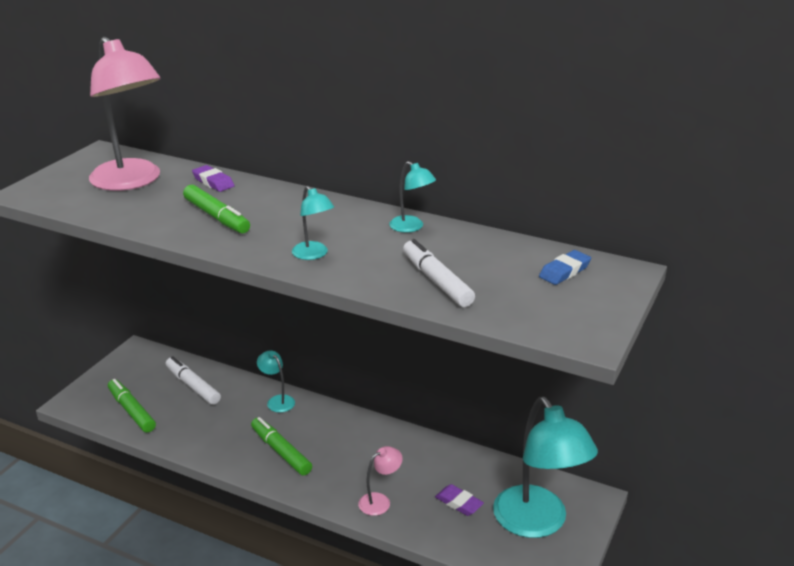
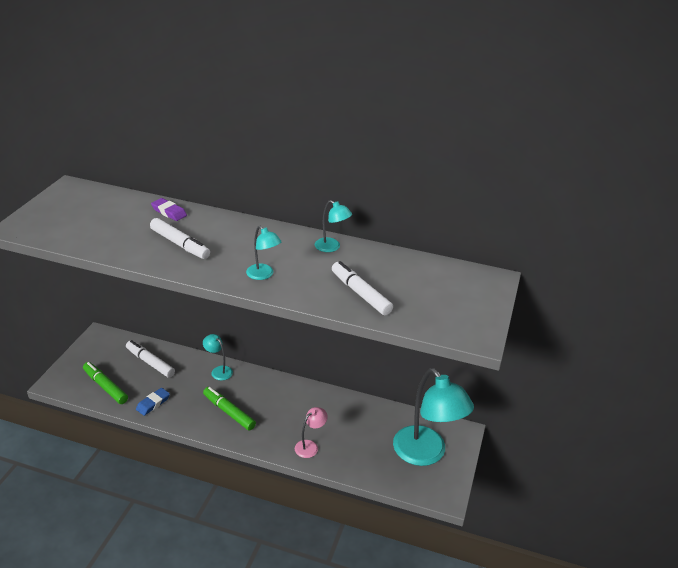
camera: 10 degrees left, 5 degrees up
pink lamp [89,37,161,191] -> none
green marker [183,185,250,234] -> white marker [150,218,210,259]
purple eraser [435,484,484,516] -> none
blue eraser [539,250,591,285] -> blue eraser moved to [136,388,170,416]

